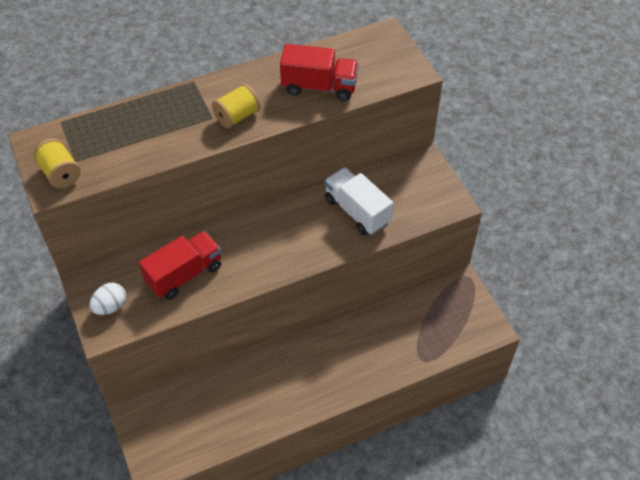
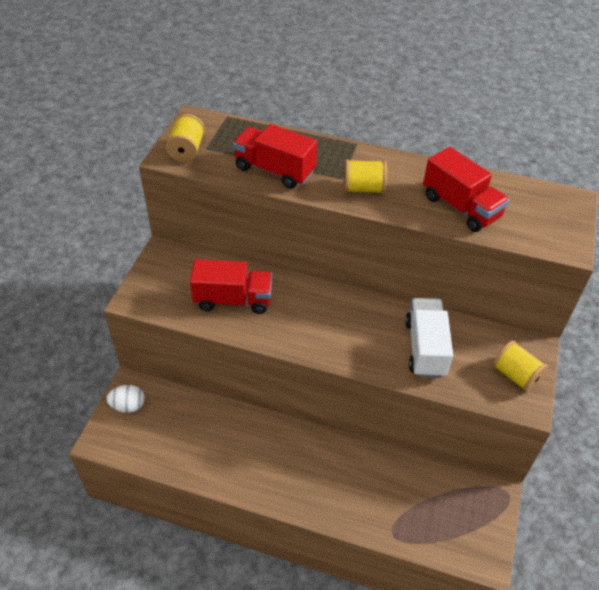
camera: 40 degrees right, 5 degrees down
white egg [89,283,126,315] -> white egg moved to [106,385,145,413]
none -> red truck [233,124,317,189]
none -> yellow spool [492,340,548,392]

